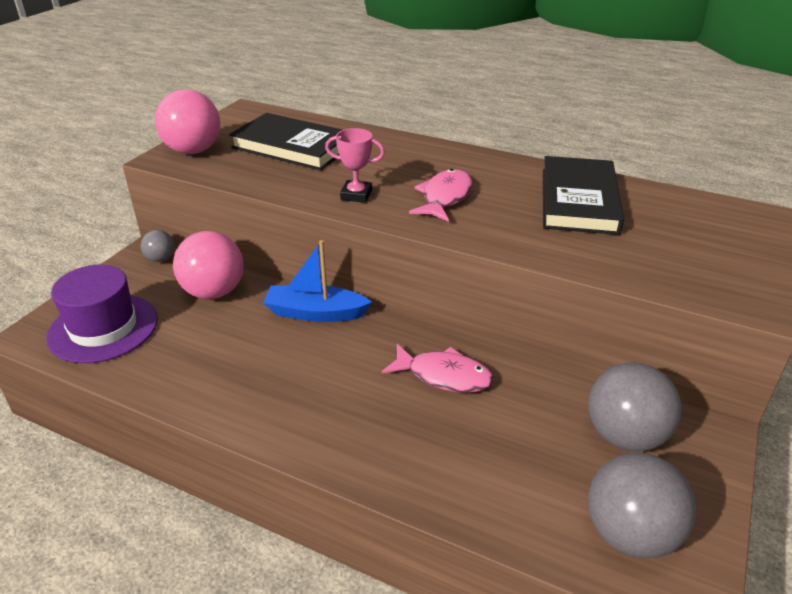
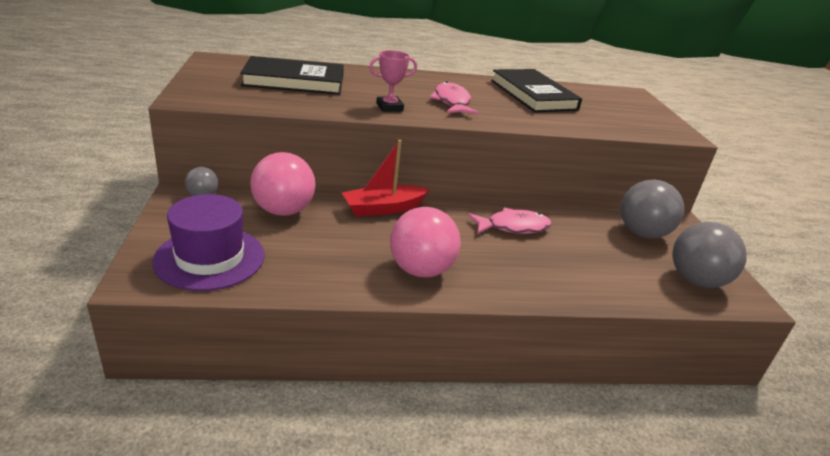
camera: 35 degrees left, 5 degrees down
pink ball [155,89,221,154] -> pink ball moved to [390,207,461,278]
blue boat [263,240,372,322] -> red boat [342,140,430,216]

